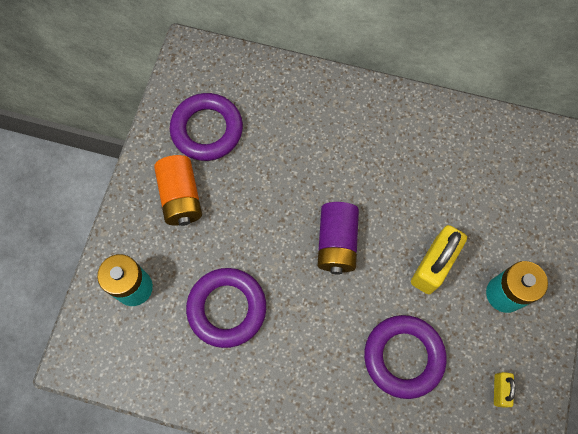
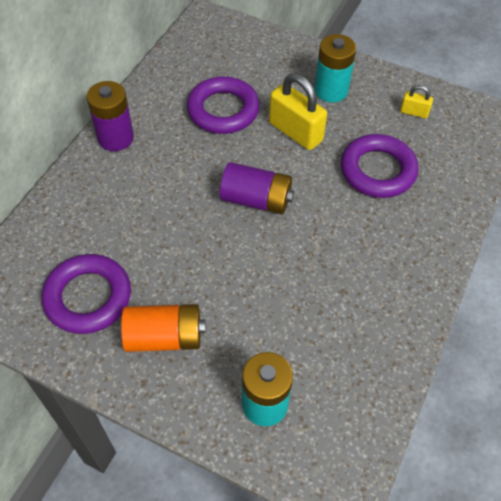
camera: 80 degrees left, 15 degrees down
purple ring [186,268,266,348] -> purple ring moved to [187,76,260,134]
none -> purple battery [87,81,134,151]

